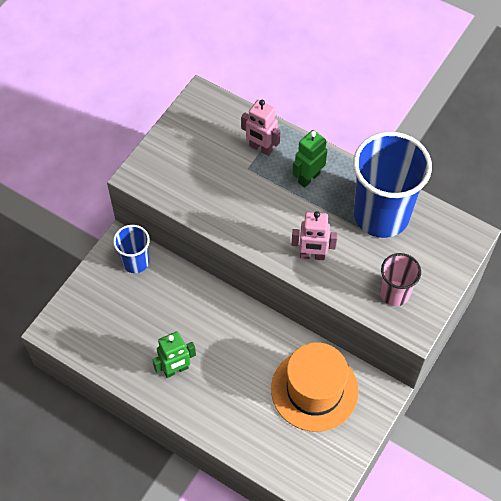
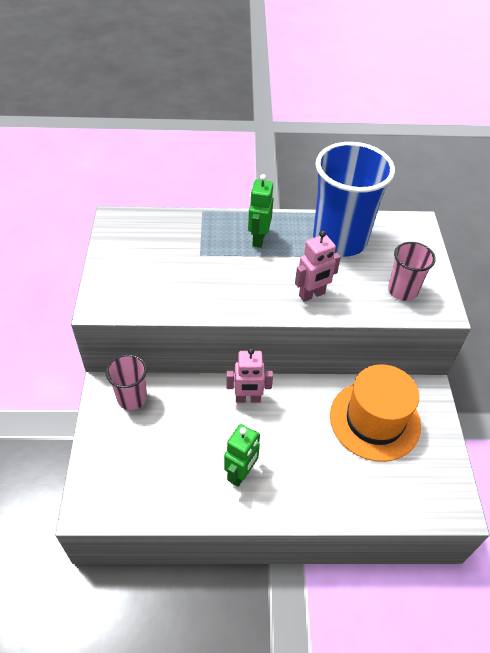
camera: 35 degrees left, 10 degrees down
blue cup [113,225,150,273] -> pink cup [106,354,147,410]
pink robot [241,100,280,156] -> pink robot moved to [226,348,273,403]

